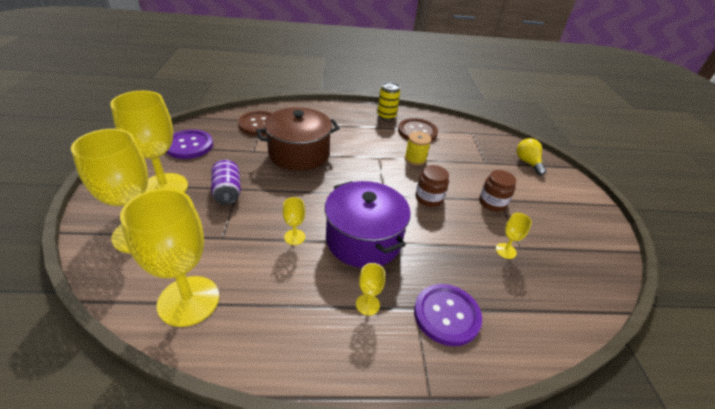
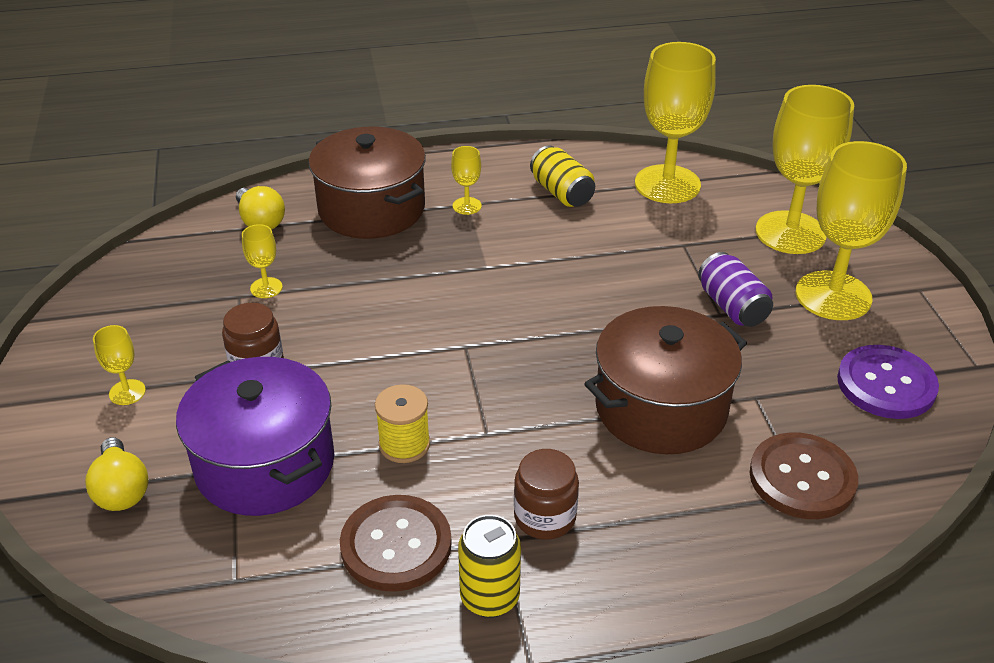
camera: 175 degrees right, 0 degrees up
yellow goblet [283,197,305,245] -> yellow goblet moved to [93,325,146,405]
purple pot [325,181,411,268] -> purple pot moved to [176,357,334,516]
purple button [414,284,482,346] -> brown pot [309,127,426,239]
brown jar [416,165,449,207] -> brown jar moved to [514,449,579,540]
none -> yellow light bulb [236,186,285,230]
none -> yellow can [530,146,595,207]

